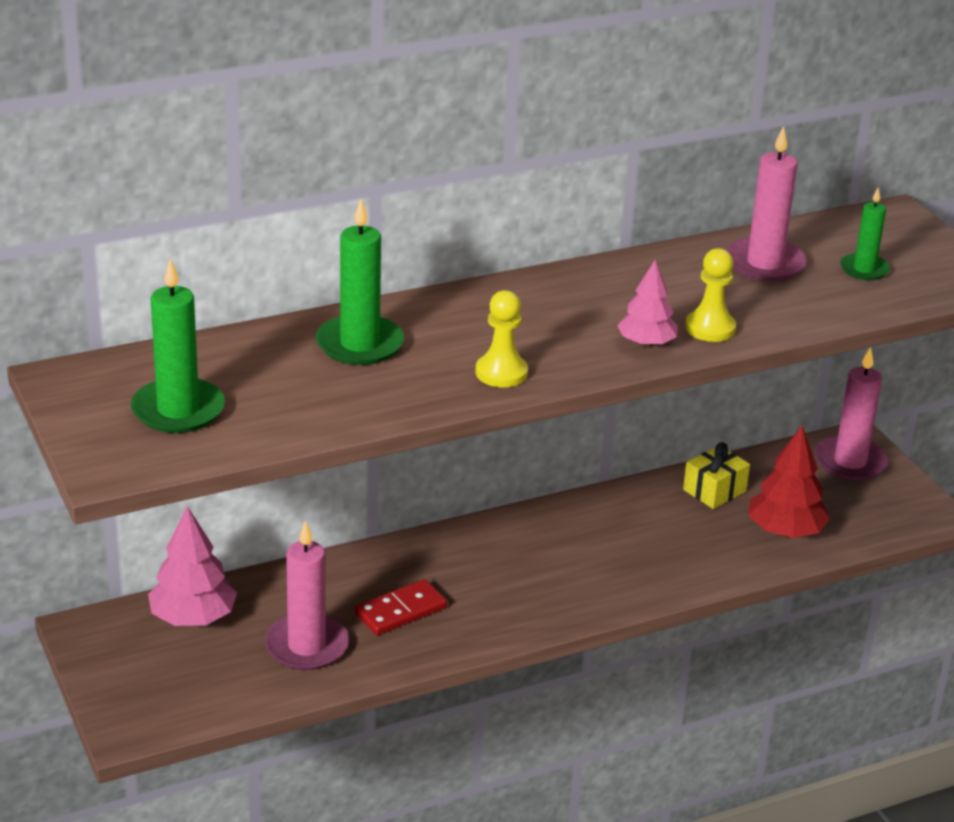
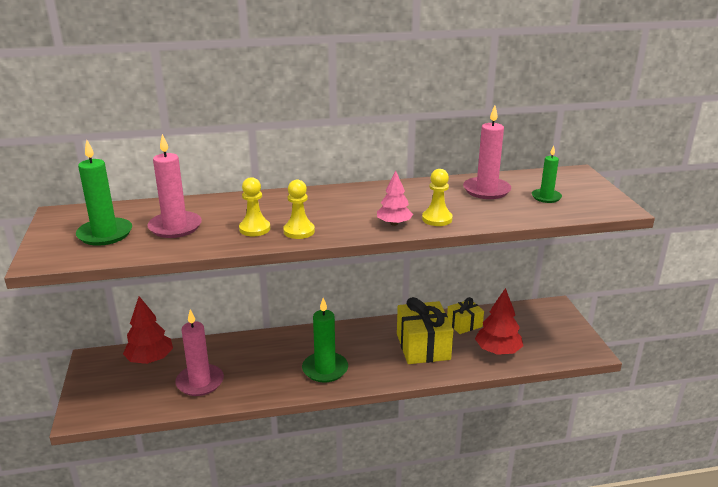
camera: 15 degrees right, 5 degrees down
pink tree [148,506,237,626] -> red tree [123,296,173,364]
green candle [316,199,404,365] -> green candle moved to [302,298,348,383]
red domino [355,579,447,635] -> none
pink candle [815,347,888,481] -> pink candle moved to [147,134,202,238]
none -> yellow pawn [239,177,270,236]
none -> yellow gift [397,297,453,364]

